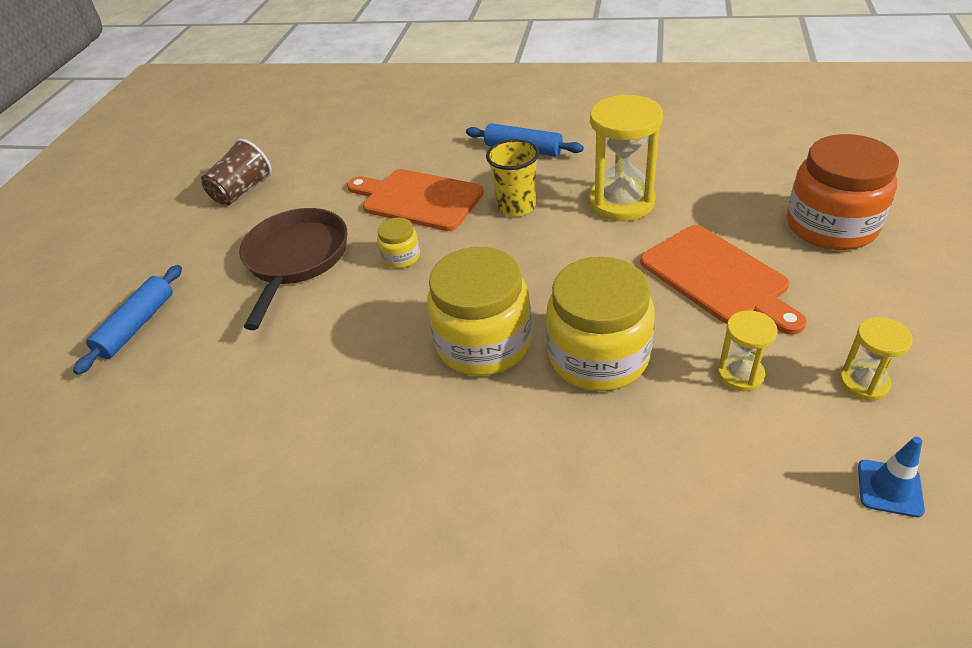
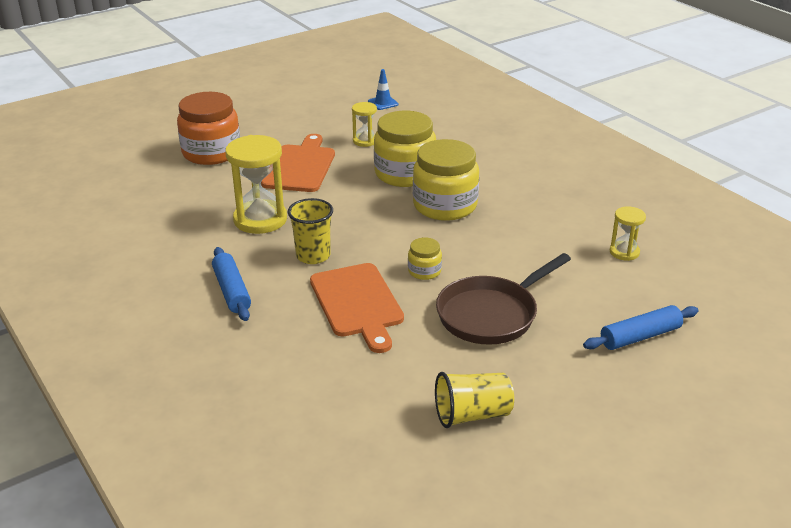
camera: 140 degrees left, 10 degrees down
brown cup [201,139,272,206] -> yellow cup [435,372,514,428]
yellow hourglass [839,317,913,401] -> yellow hourglass moved to [610,206,646,261]

